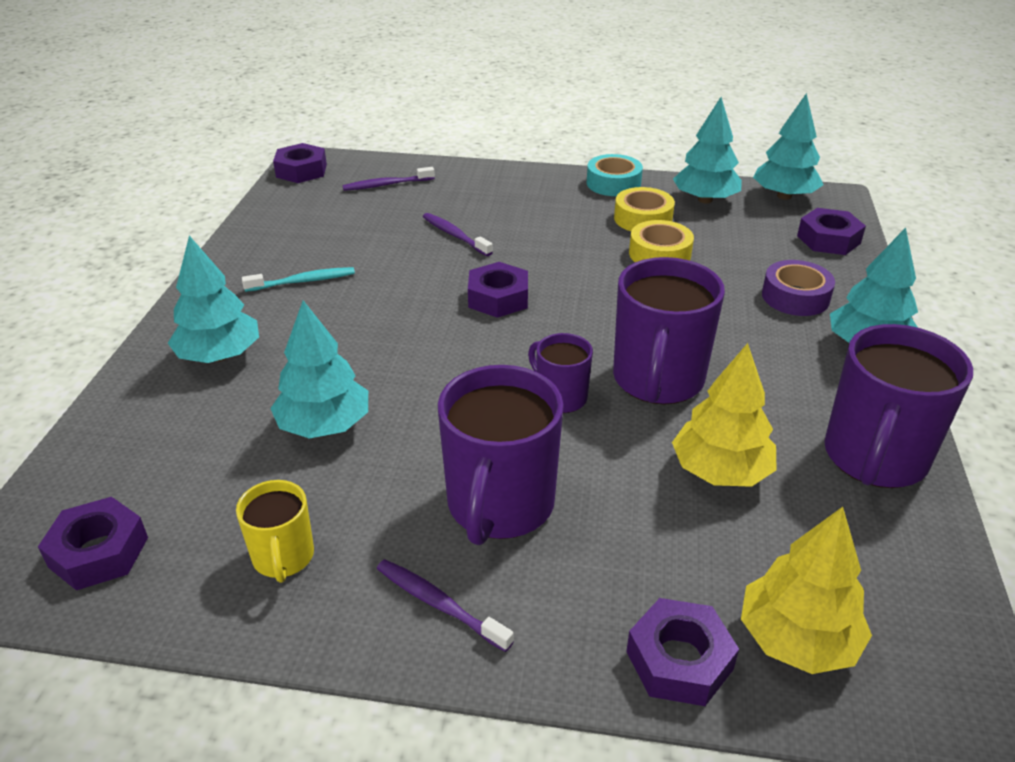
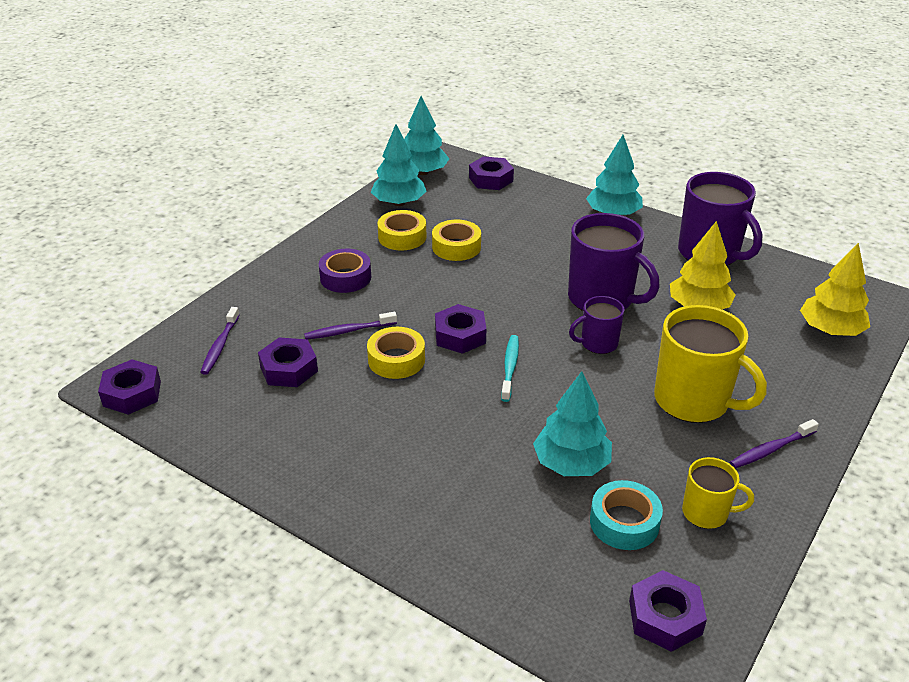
camera: 65 degrees left, 0 degrees up
turquoise tree [168,236,259,363] -> none
turquoise toothbrush [242,267,355,292] -> turquoise toothbrush moved to [501,335,519,402]
purple mug [438,365,564,545] -> yellow mug [654,305,767,423]
turquoise tape [587,154,643,196] -> turquoise tape moved to [590,480,663,550]
purple nut [626,598,739,706] -> purple nut moved to [258,337,318,387]
purple tape [762,260,835,316] -> purple tape moved to [319,249,371,293]
none -> yellow tape [367,327,425,379]

